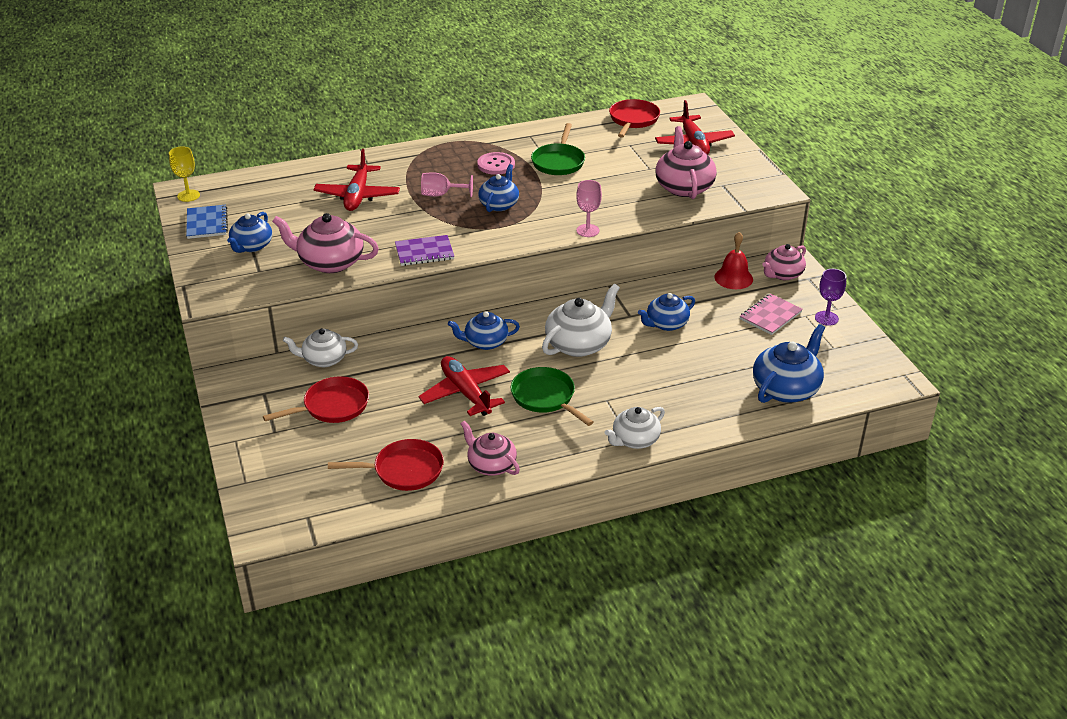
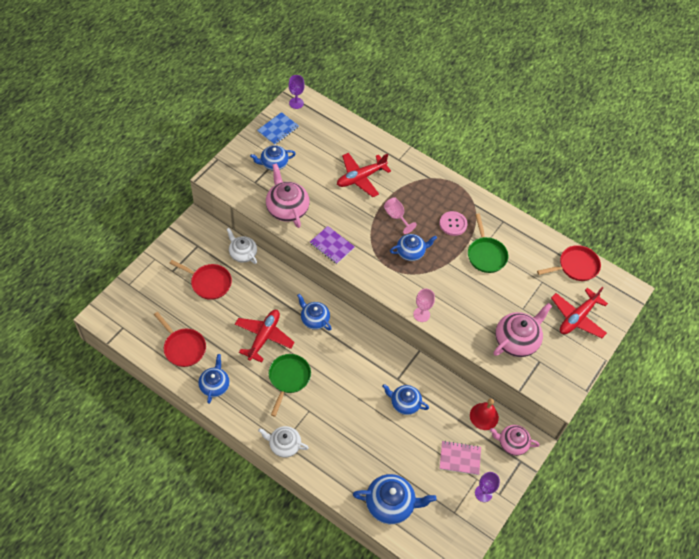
camera: 50 degrees right, 20 degrees up
yellow goblet [169,146,200,202] -> purple goblet [289,75,305,109]
pink teapot [461,421,520,476] -> blue teapot [198,354,230,404]
green pan [531,123,585,175] -> green pan turned 75 degrees counterclockwise [468,214,508,273]
white teapot [542,284,620,357] -> none

